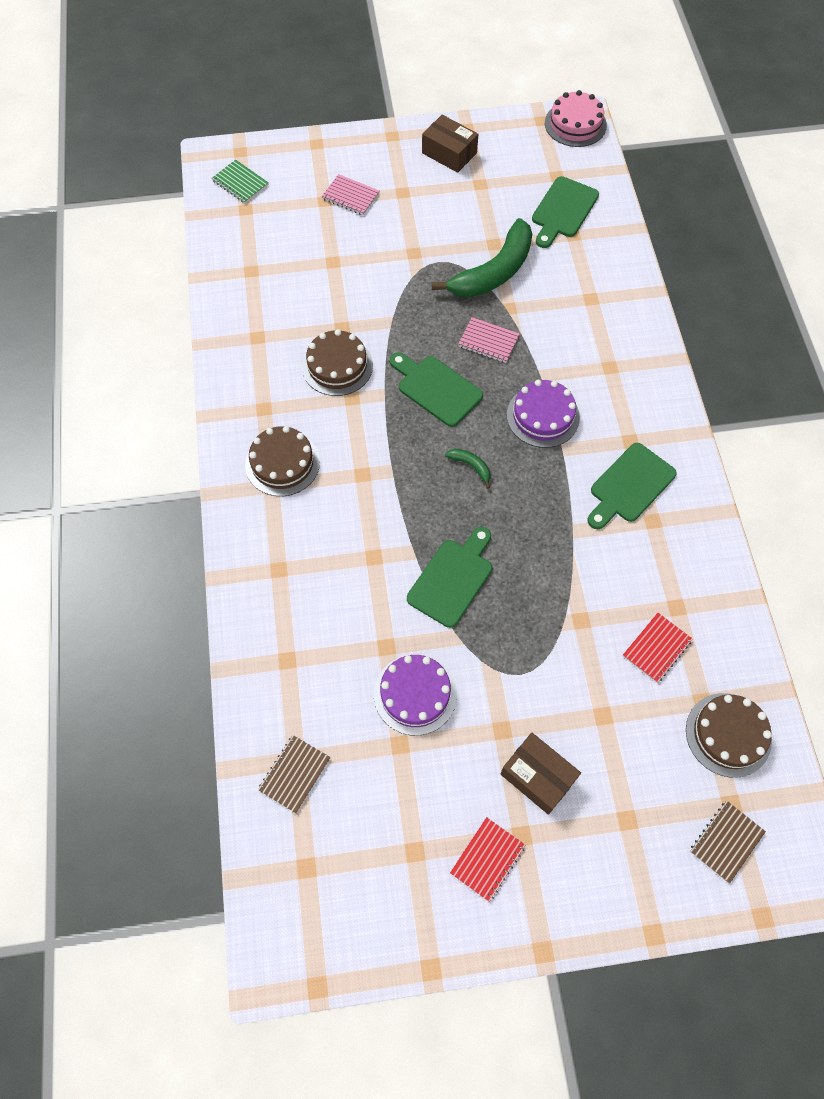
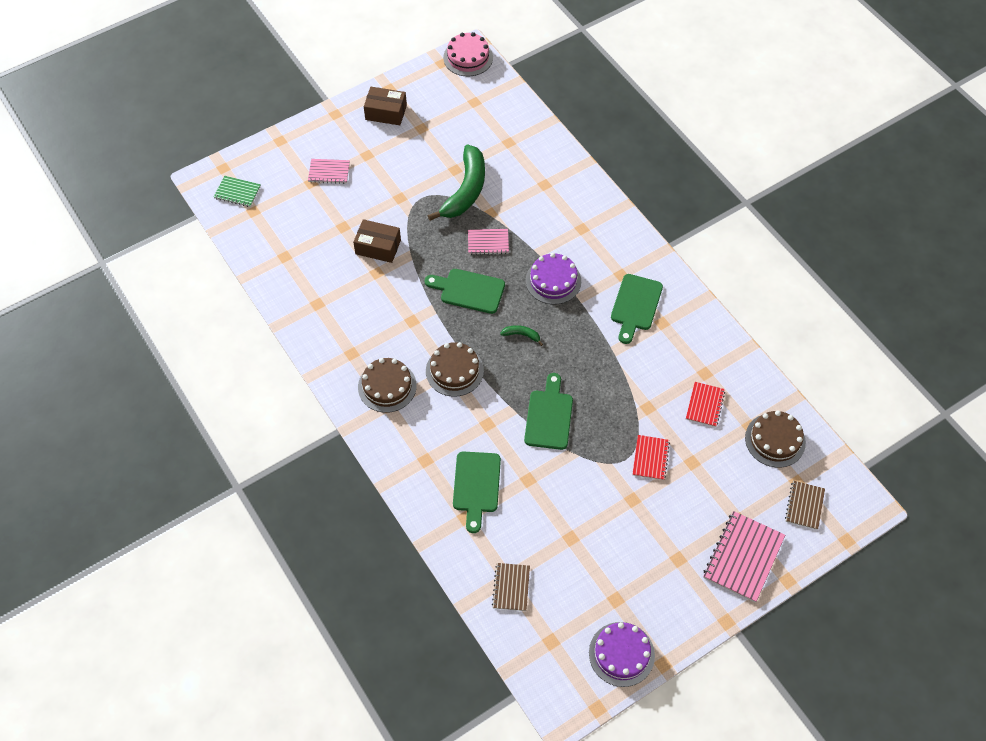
camera: 25 degrees left, 5 degrees down
brown cake [302,329,373,396] -> brown cake moved to [426,342,484,397]
purple cake [374,654,457,736] -> purple cake moved to [589,622,655,687]
red notebook [450,817,525,902] -> red notebook moved to [633,435,670,480]
brown box [500,733,581,815] -> brown box moved to [353,219,401,263]
green cutting board [532,176,599,248] -> green cutting board moved to [453,451,501,533]
none -> pink notebook [703,511,785,602]

